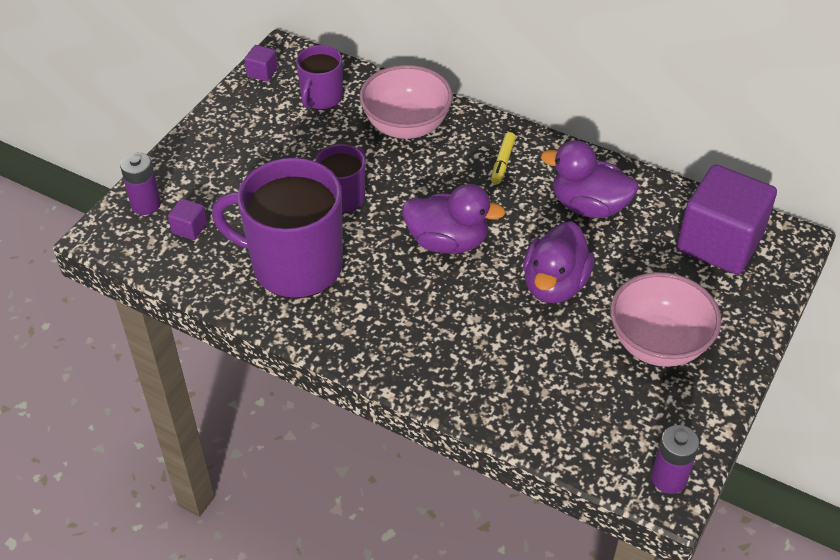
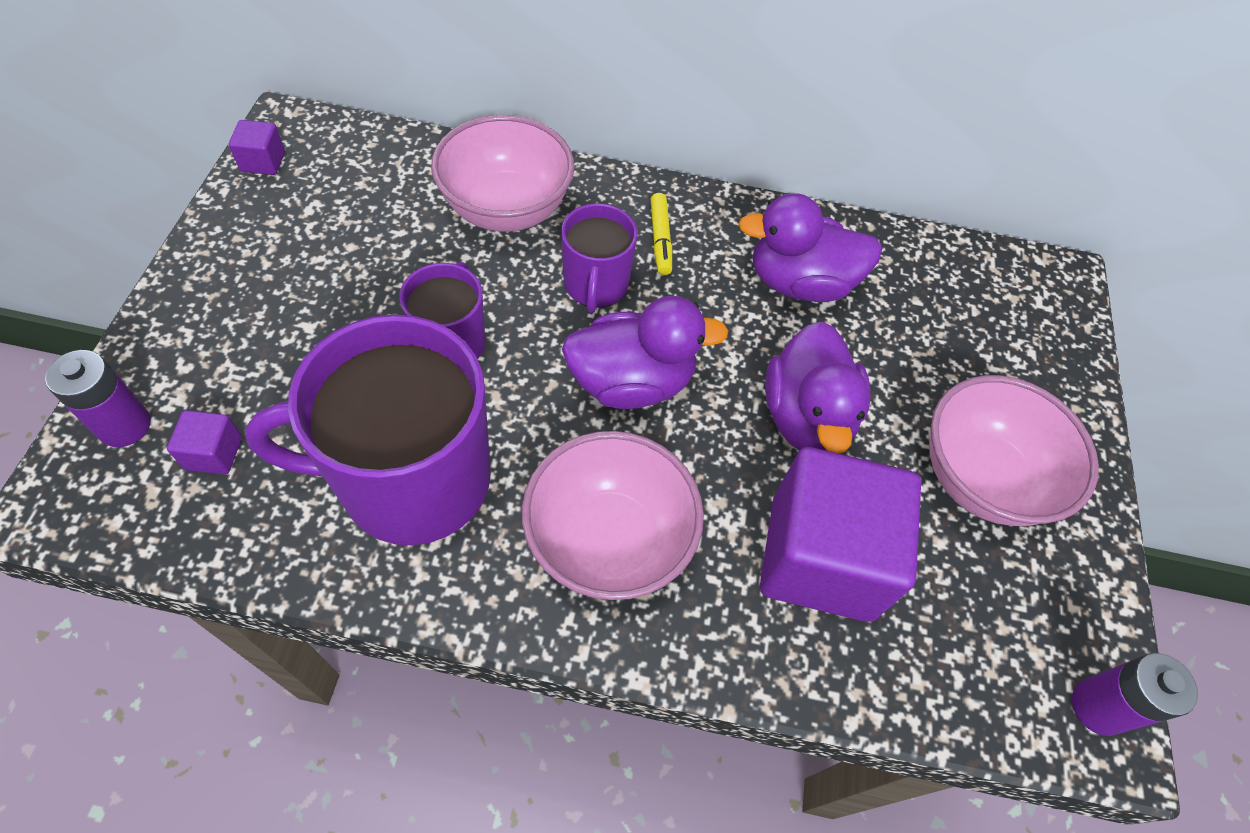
camera: 25 degrees left, 10 degrees up
purple mug [296,45,343,110] -> purple mug moved to [561,203,637,313]
purple cube [677,164,777,275] -> purple cube moved to [760,447,921,622]
none -> pink bowl [522,431,704,600]

